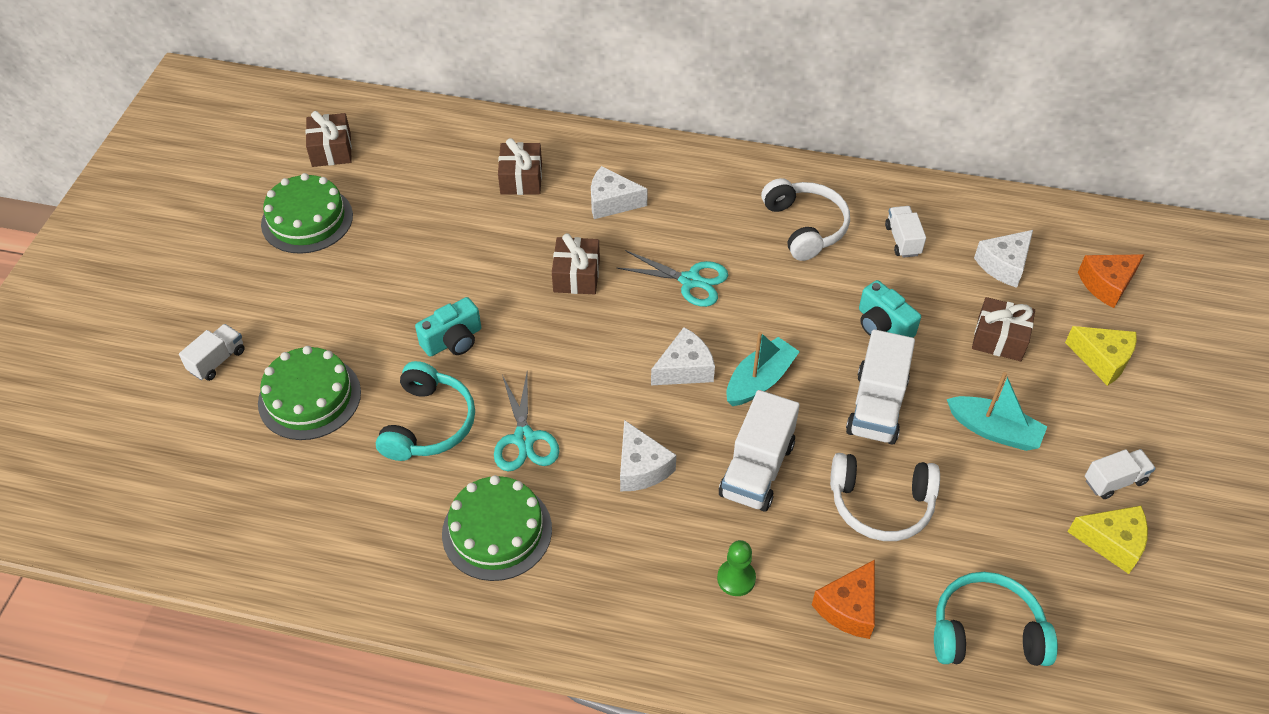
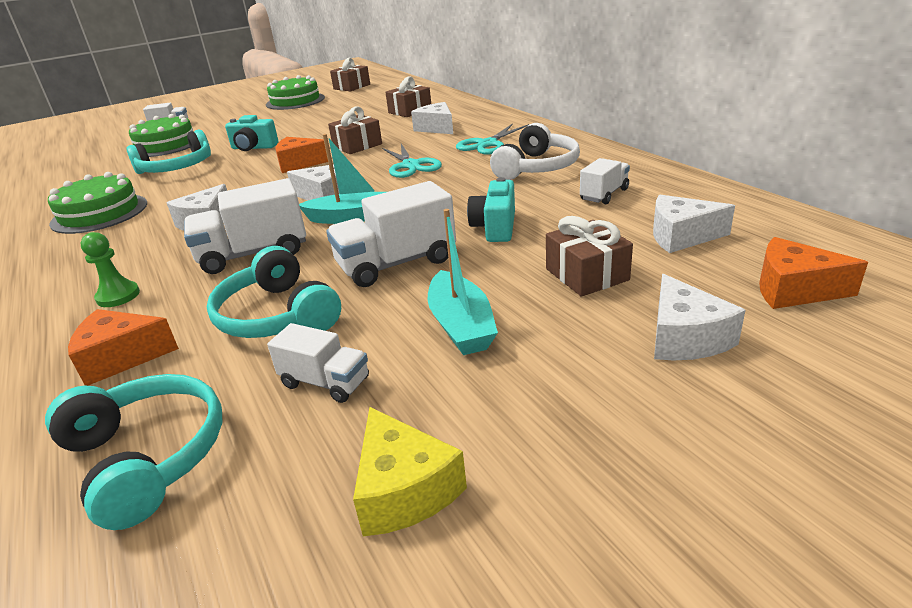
camera: 50 degrees right, 20 degrees down
turquoise scissors [494,373,559,471] -> turquoise scissors moved to [456,123,529,155]
white headphones [830,453,940,541] -> turquoise headphones [207,246,341,338]
yellow cheese [1065,326,1137,386] -> white cheese [654,274,746,361]
white truck [1085,449,1156,499] -> white truck moved to [267,323,369,403]
none -> orange cheese [276,137,328,173]

